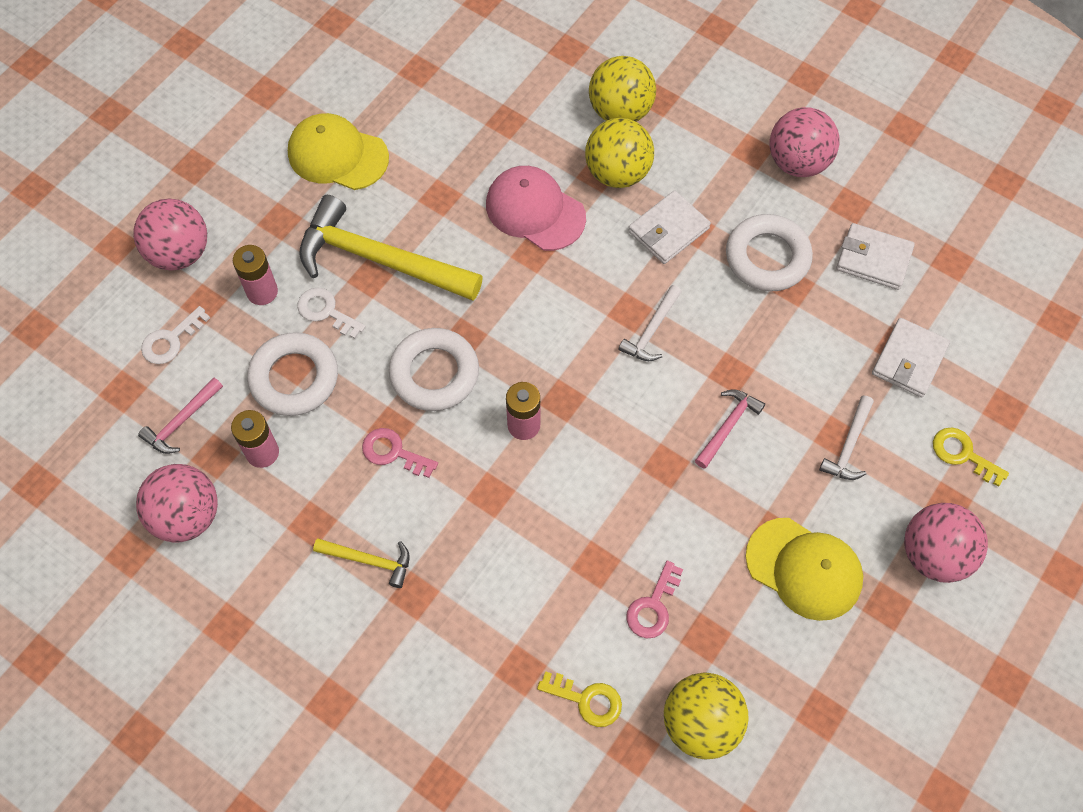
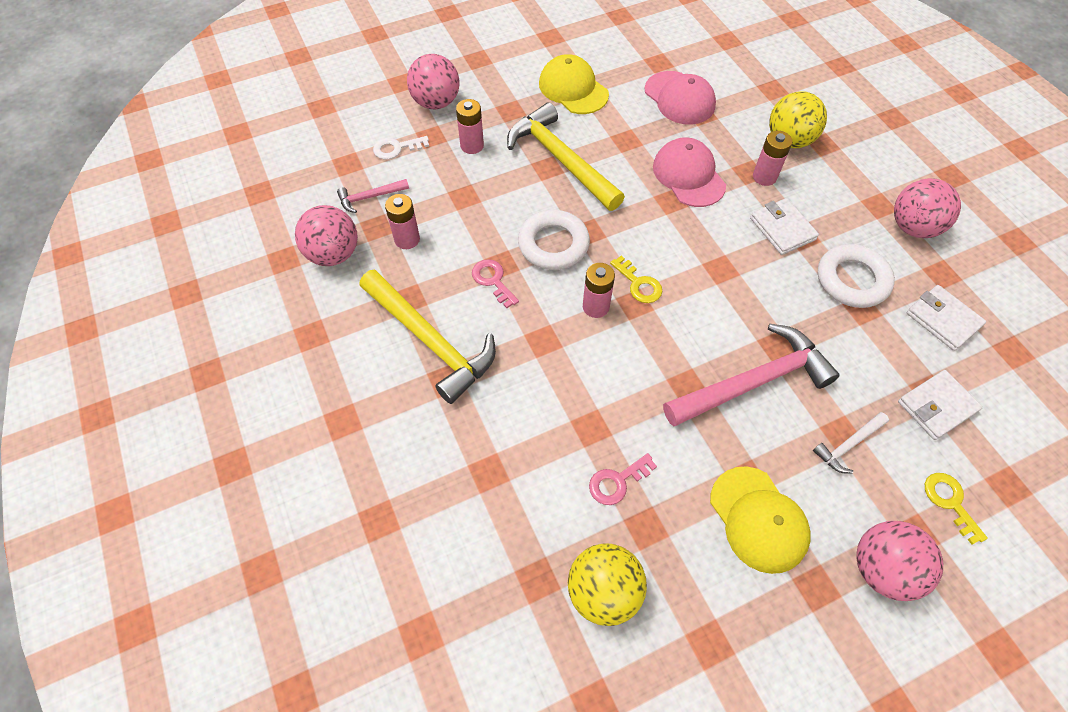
camera: 30 degrees right, 5 degrees down
white ring [247,332,338,416] -> none
white key [297,287,366,339] -> none
yellow hammer [313,538,410,588] -> yellow hammer [359,270,496,404], size x2.14
yellow key [537,671,622,727] -> yellow key moved to [610,256,662,303]
yellow ball [585,118,654,188] -> pink battery [753,131,792,186]
white hammer [618,285,682,361] -> none
white wallet [628,191,711,264] -> white wallet turned 75 degrees clockwise [750,198,819,255]
pink hammer [695,389,765,469] -> pink hammer [663,324,840,427], size x2.14
none -> pink cap [645,71,716,125]

